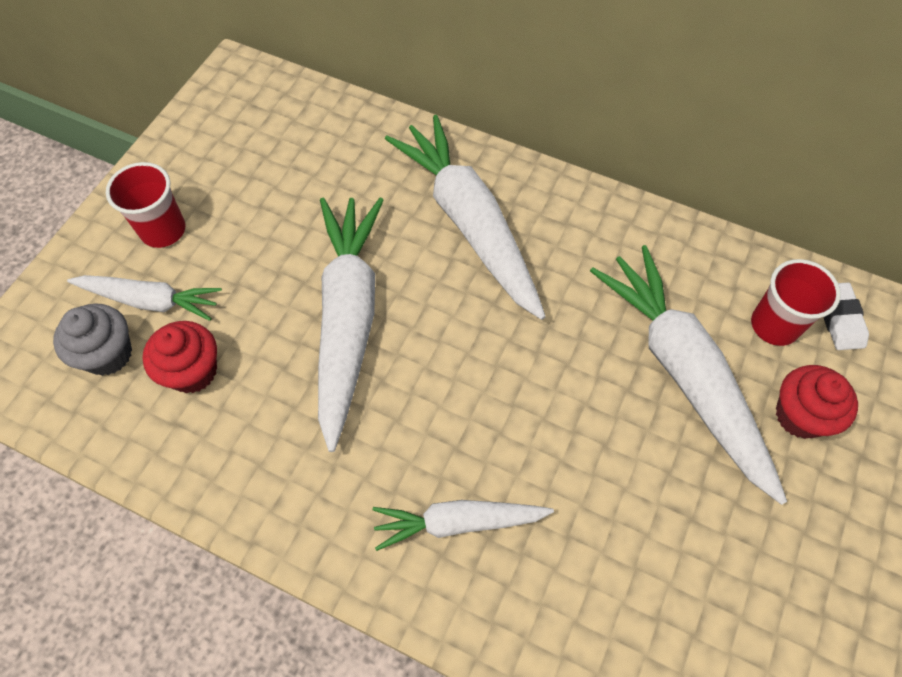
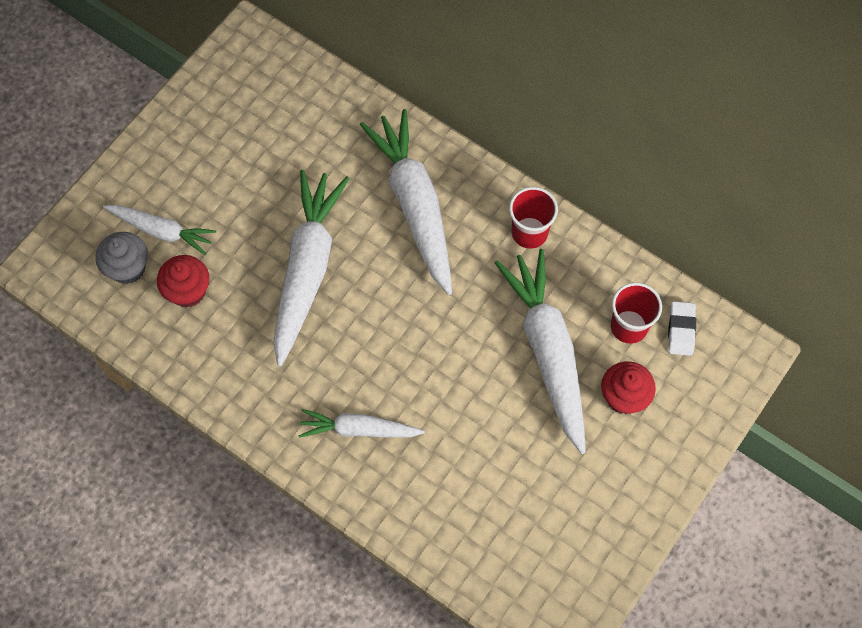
camera: 10 degrees right, 5 degrees up
red cup [106,162,185,248] -> red cup moved to [509,187,558,249]

